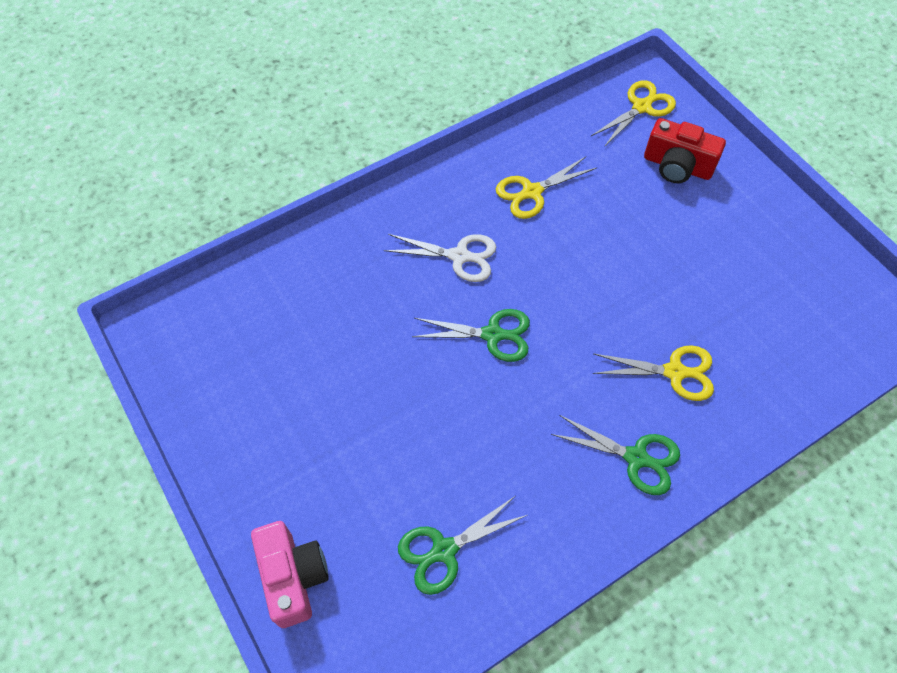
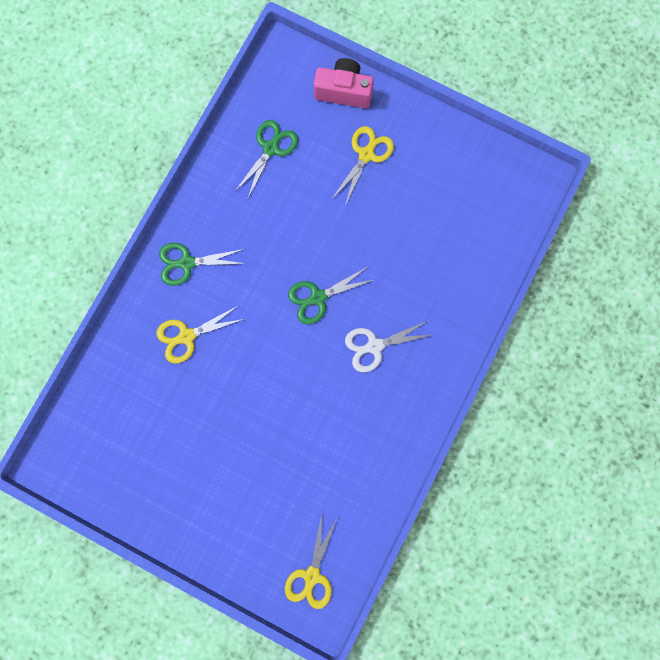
camera: 150 degrees right, 20 degrees up
pink camera [251,521,329,628] -> pink camera turned 150 degrees clockwise [314,58,374,108]
yellow scissors [496,157,597,219] -> yellow scissors moved to [332,126,394,206]
red camera [644,118,726,183] -> none

